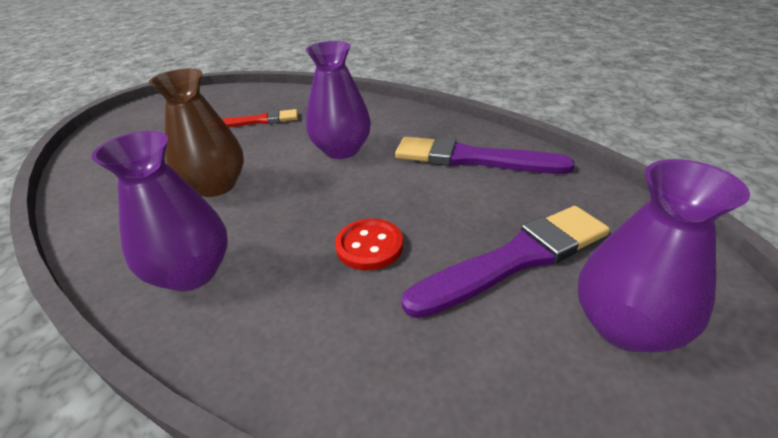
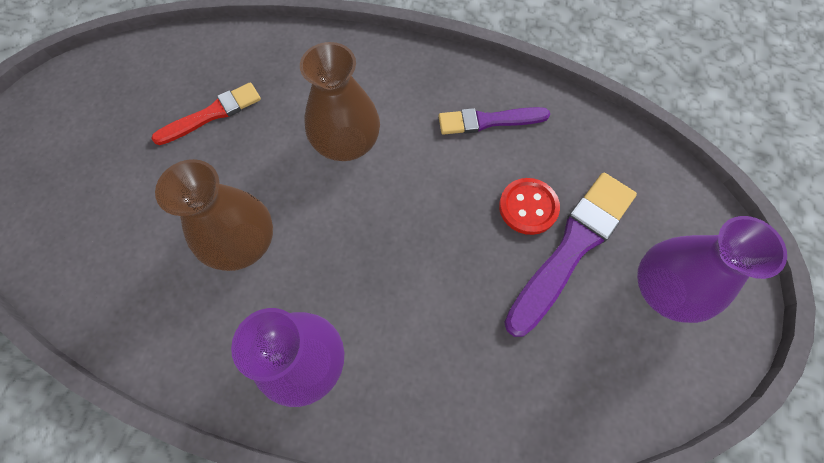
camera: 25 degrees left, 30 degrees up
purple vase [306,41,371,159] -> brown vase [300,42,380,161]
red button [335,219,403,270] -> red button moved to [499,178,560,235]
purple brush [395,137,575,174] -> purple brush [439,107,550,135], size x0.63

